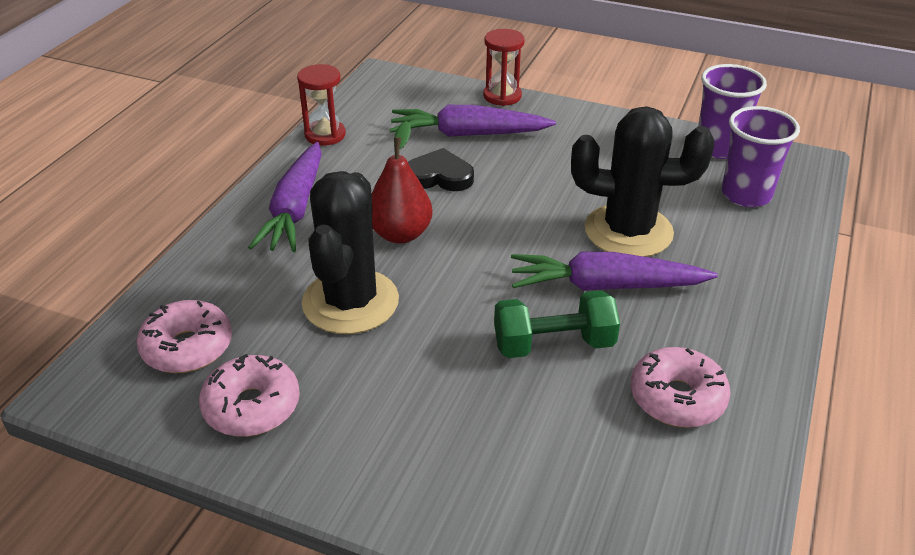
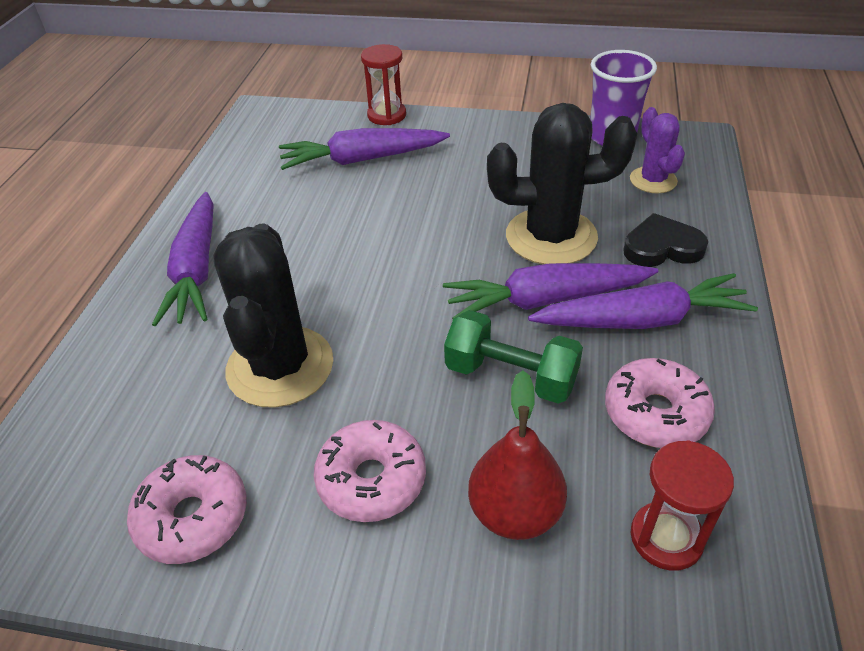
camera: 10 degrees left, 5 degrees up
pink donut [137,300,232,373] -> pink donut moved to [314,420,426,522]
red hourglass [297,64,346,146] -> red hourglass moved to [631,441,734,571]
red pear [372,121,433,244] -> red pear moved to [468,370,567,540]
black heart [408,148,474,191] -> black heart moved to [623,213,708,267]
green dumbbell [494,290,620,358] -> green dumbbell turned 45 degrees clockwise [444,310,583,404]
purple cup [722,106,800,207] -> purple cactus [630,107,685,193]
none -> purple carrot [528,273,758,329]

